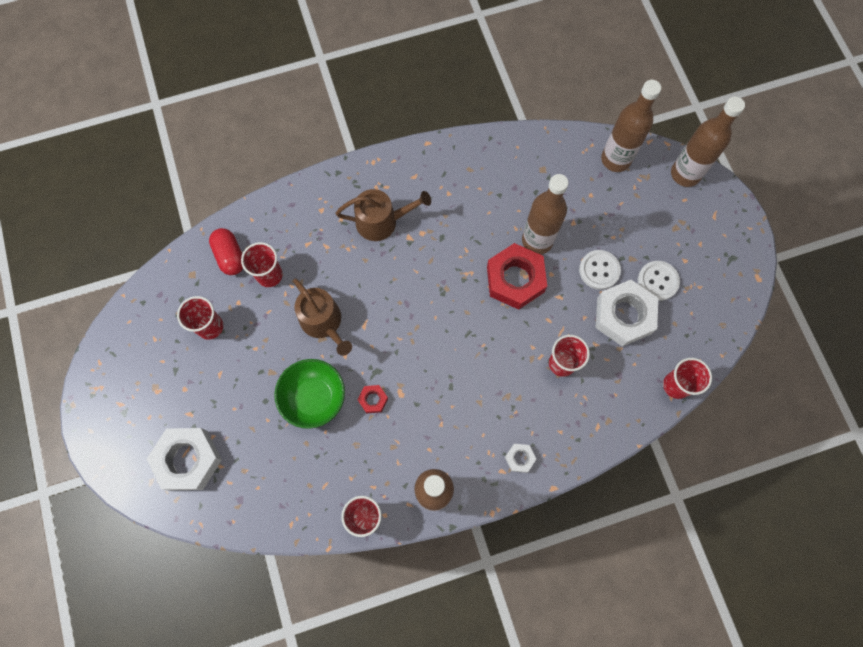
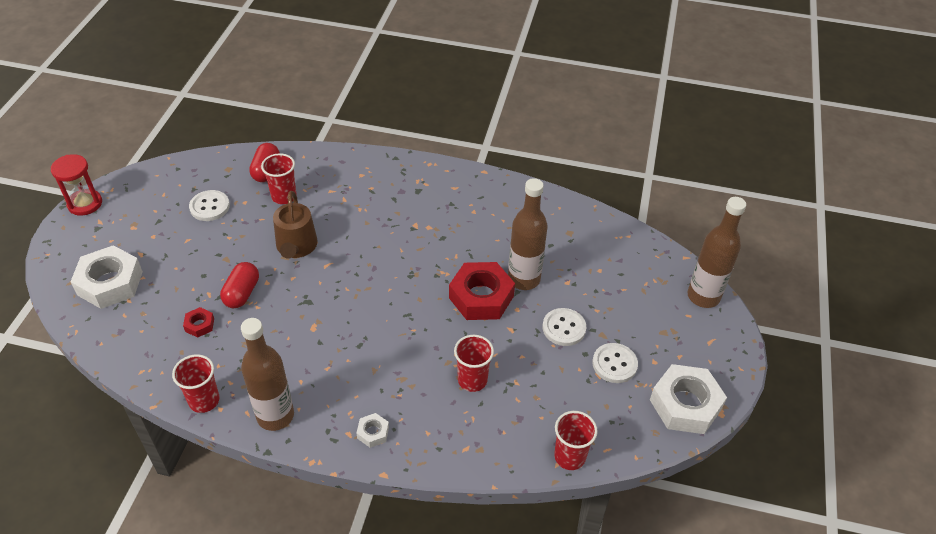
camera: 30 degrees right, 25 degrees down
red cup [177,296,223,340] -> white button [189,190,230,221]
green bowl [274,359,345,429] -> red capsule [220,262,259,308]
brown watering can [336,189,431,241] -> none
red nut [357,385,388,413] -> red nut moved to [183,307,214,338]
white nut [596,280,658,347] -> white nut moved to [650,364,727,434]
brown bottle [601,80,661,172] -> none
none -> red hourglass [51,154,102,216]

